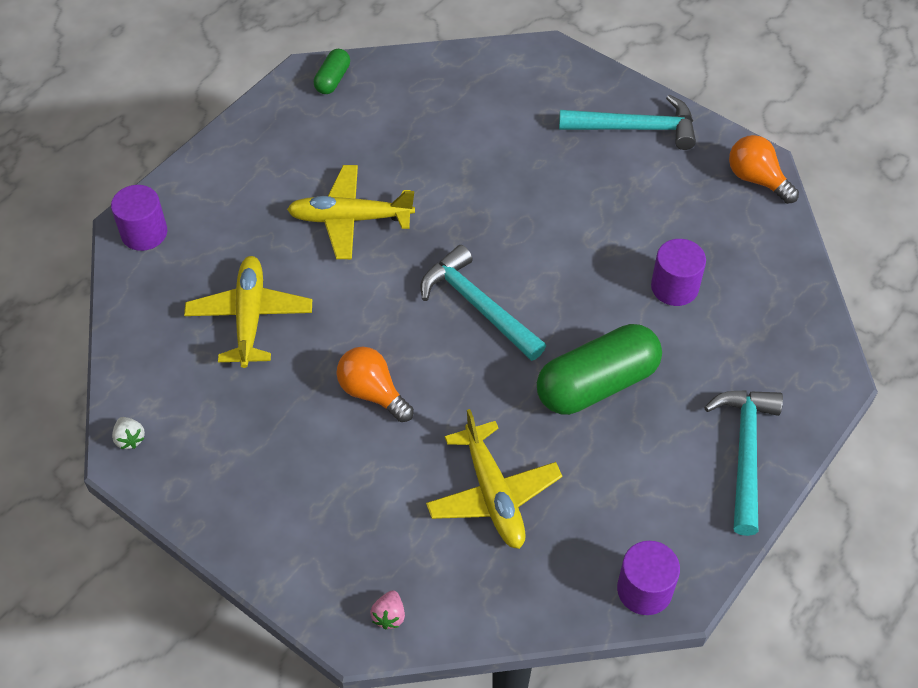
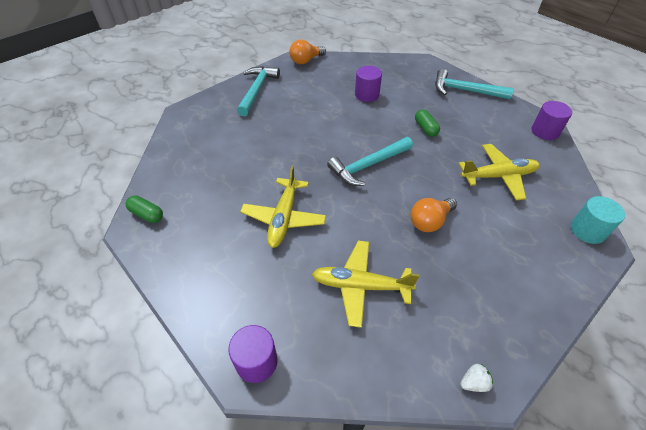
camera: 80 degrees left, 5 degrees down
pink strawberry [370,590,405,630] -> turquoise cylinder [571,196,625,244]
green capsule [537,324,662,415] -> green capsule [415,109,440,137], size x0.49

